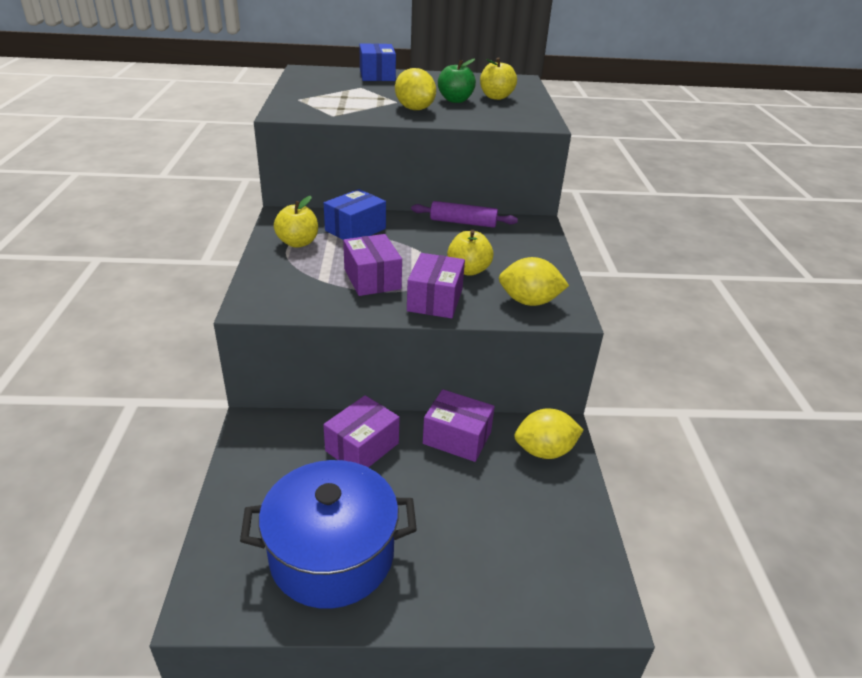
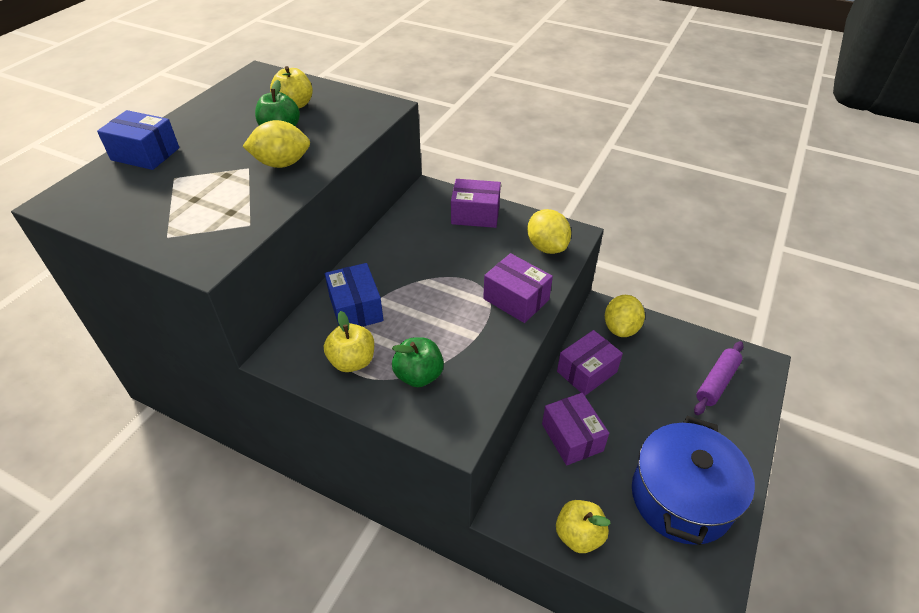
camera: 60 degrees left, 10 degrees up
purple box [343,234,402,296] -> purple box moved to [451,179,501,228]
purple rolling pin [411,201,518,228] -> purple rolling pin moved to [694,341,744,415]
yellow apple [447,230,493,276] -> yellow apple moved to [556,500,611,553]
yellow lemon [499,257,569,306] -> yellow lemon turned 60 degrees counterclockwise [527,209,571,254]
none -> green apple [392,337,444,387]

